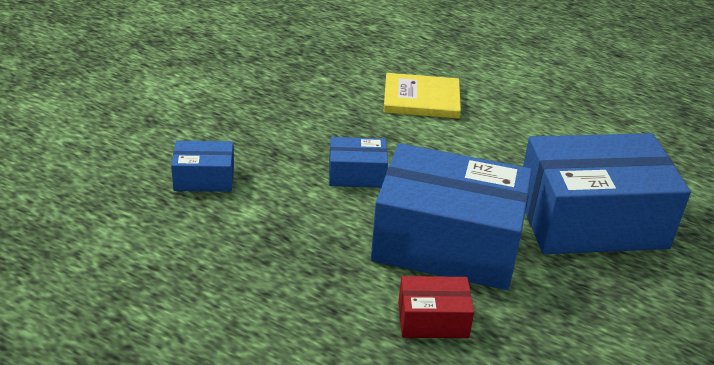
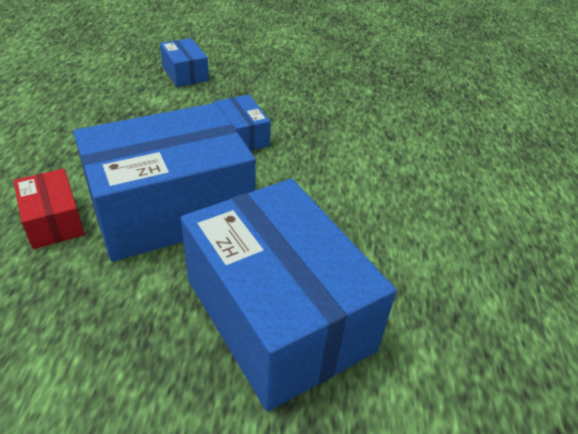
camera: 65 degrees right, 5 degrees up
blue box [371,143,532,290] -> blue box turned 75 degrees clockwise [73,103,256,262]
yellow book [384,73,461,119] -> none

